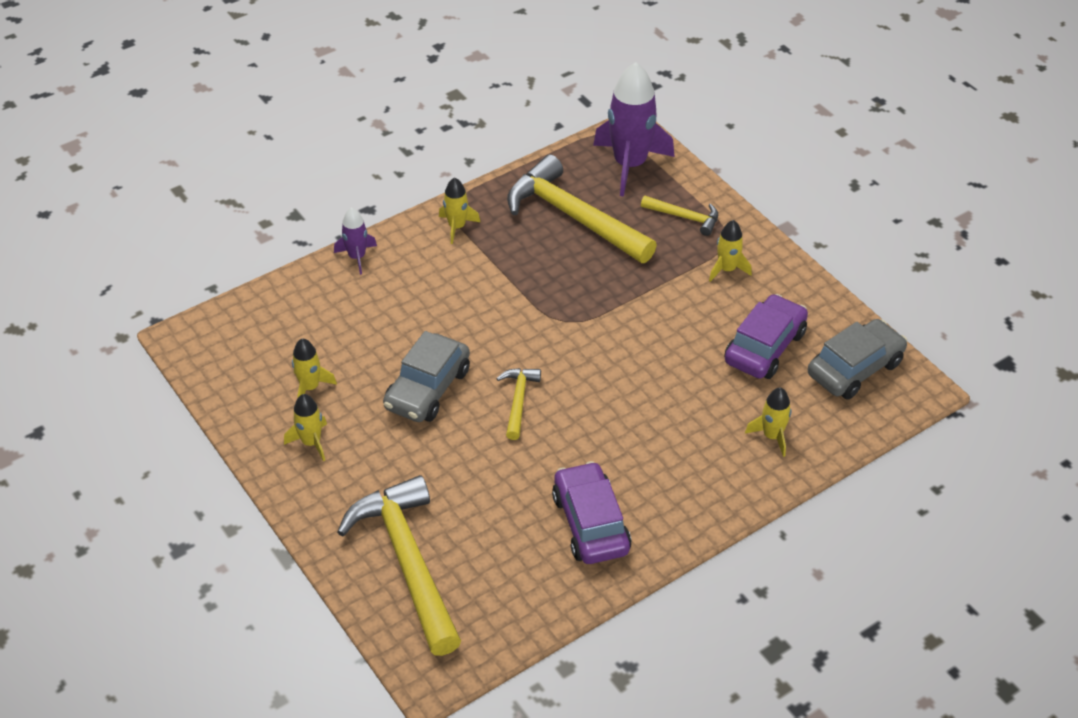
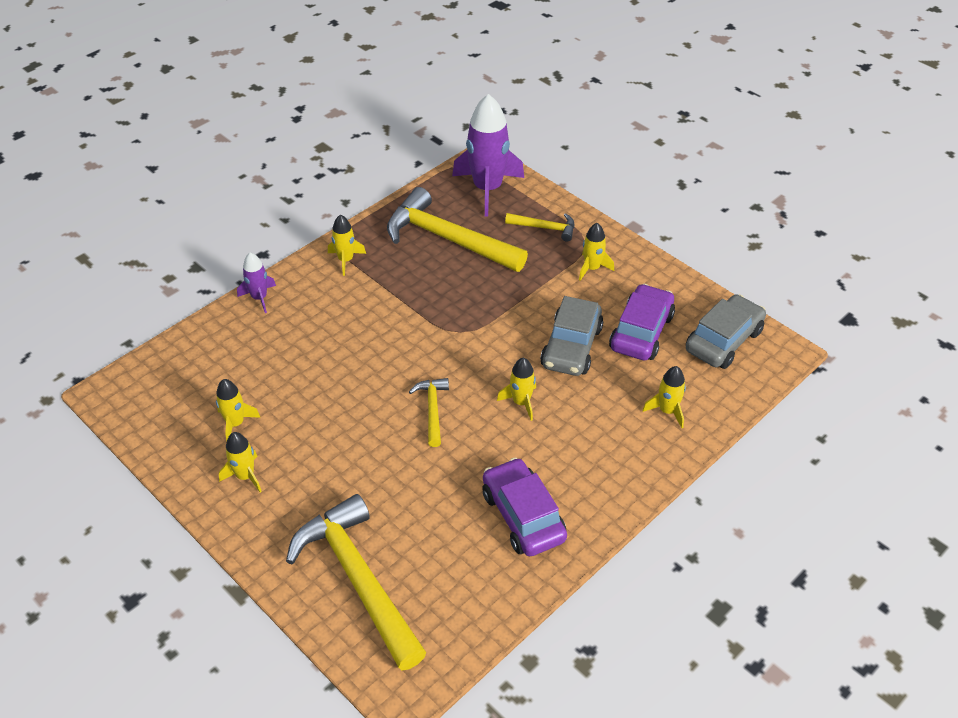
camera: 10 degrees left, 0 degrees up
grey car [383,331,470,422] -> grey car moved to [540,296,603,376]
none -> yellow rocket [497,358,536,421]

